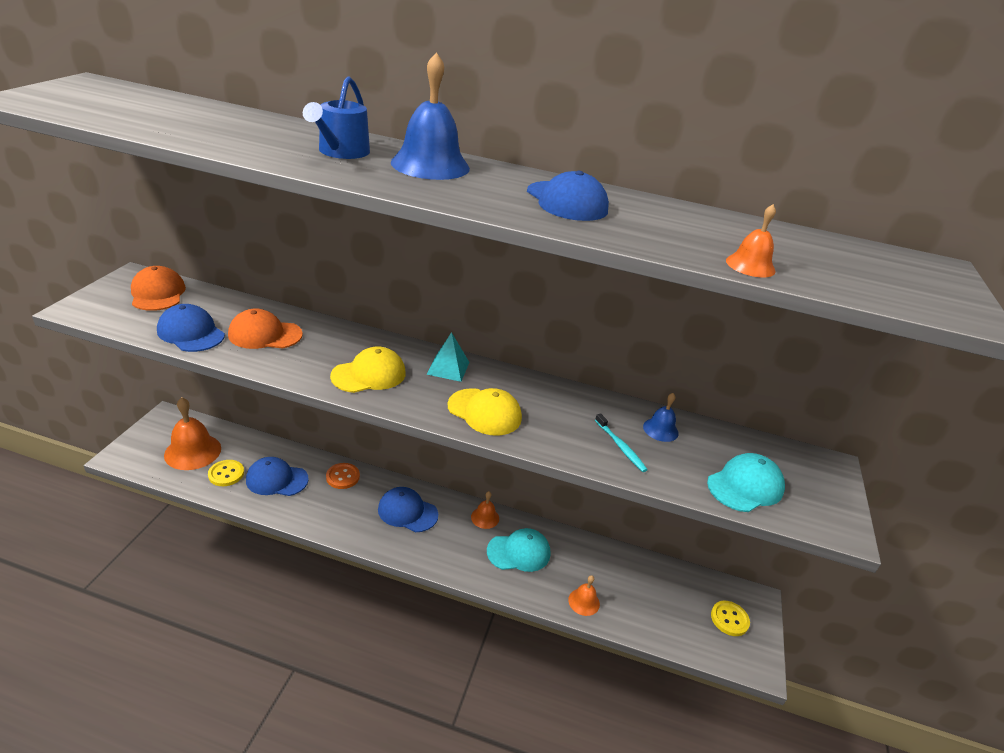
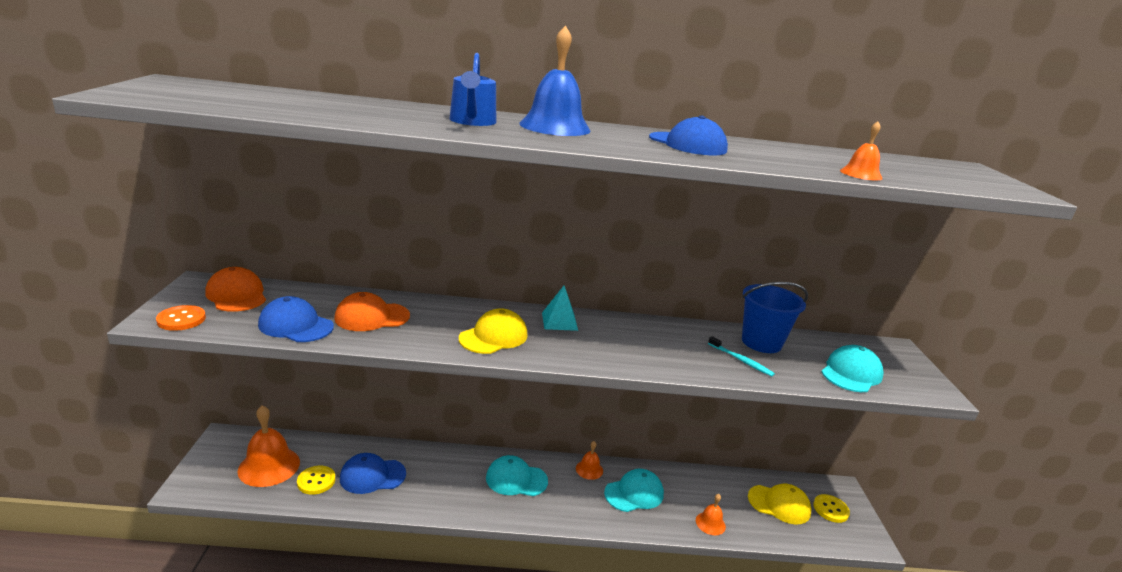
camera: 15 degrees left, 10 degrees down
orange button [326,463,360,489] -> orange button moved to [156,305,206,331]
blue cap [378,487,438,532] -> turquoise cap [486,455,548,496]
yellow cap [448,388,522,436] -> yellow cap moved to [748,484,811,524]
blue bell [643,393,679,442] -> blue bucket [742,282,808,353]

